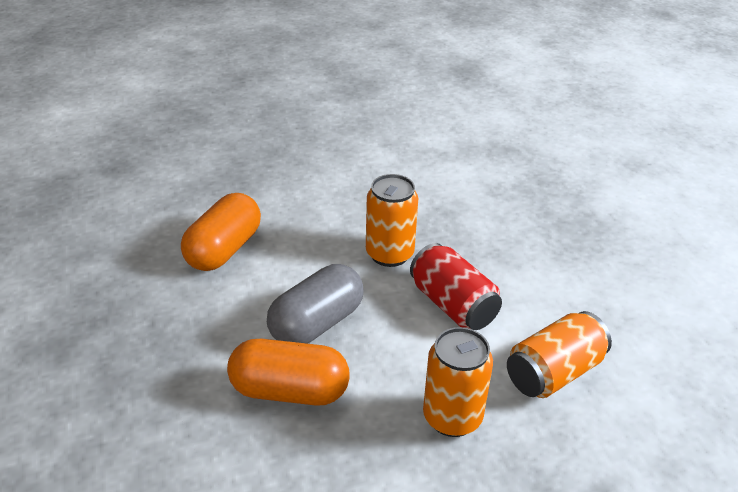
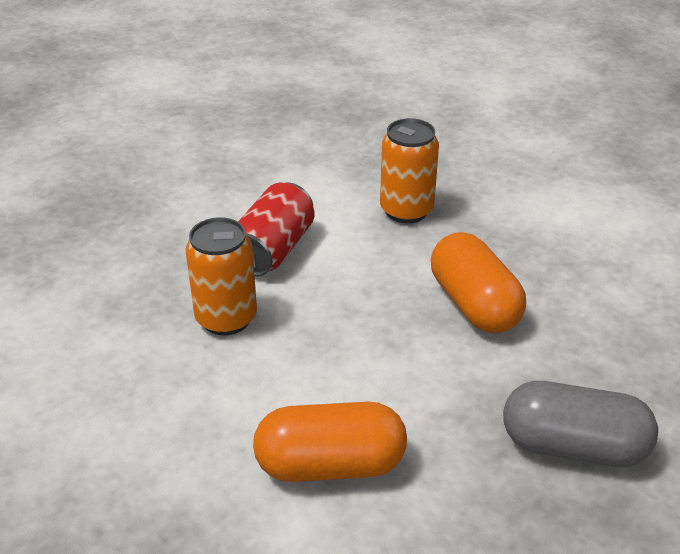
camera: 120 degrees left, 0 degrees up
grey capsule [267,264,363,344] -> grey capsule moved to [503,381,658,467]
orange can [507,311,612,398] -> none

